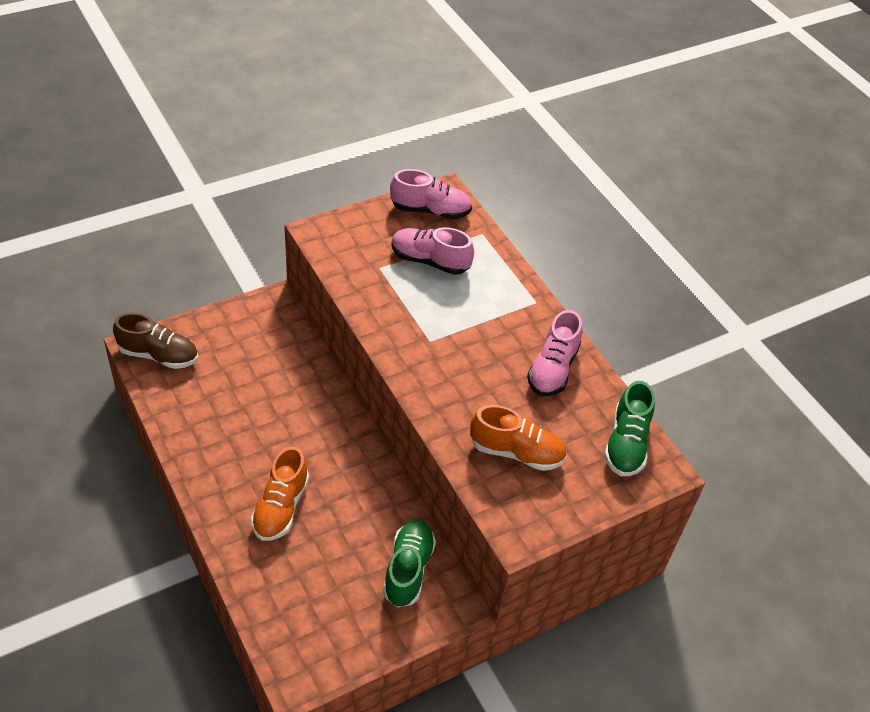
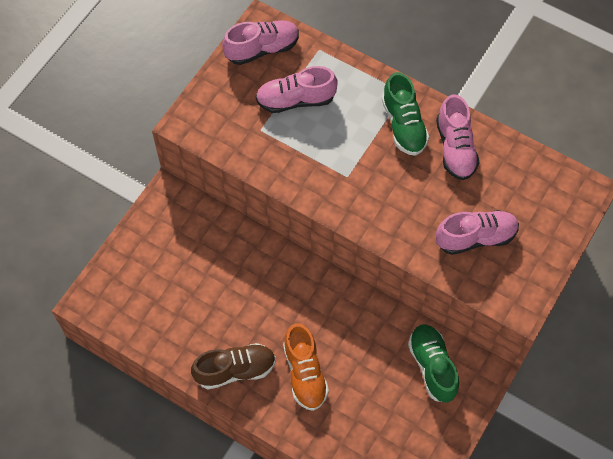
camera: 25 degrees left, 15 degrees up
brown shoe [113,313,198,369] -> brown shoe moved to [191,343,276,389]
orange shoe [470,405,567,471] -> pink shoe [436,210,519,255]
green shoe [604,381,655,476] -> green shoe moved to [382,72,429,156]

